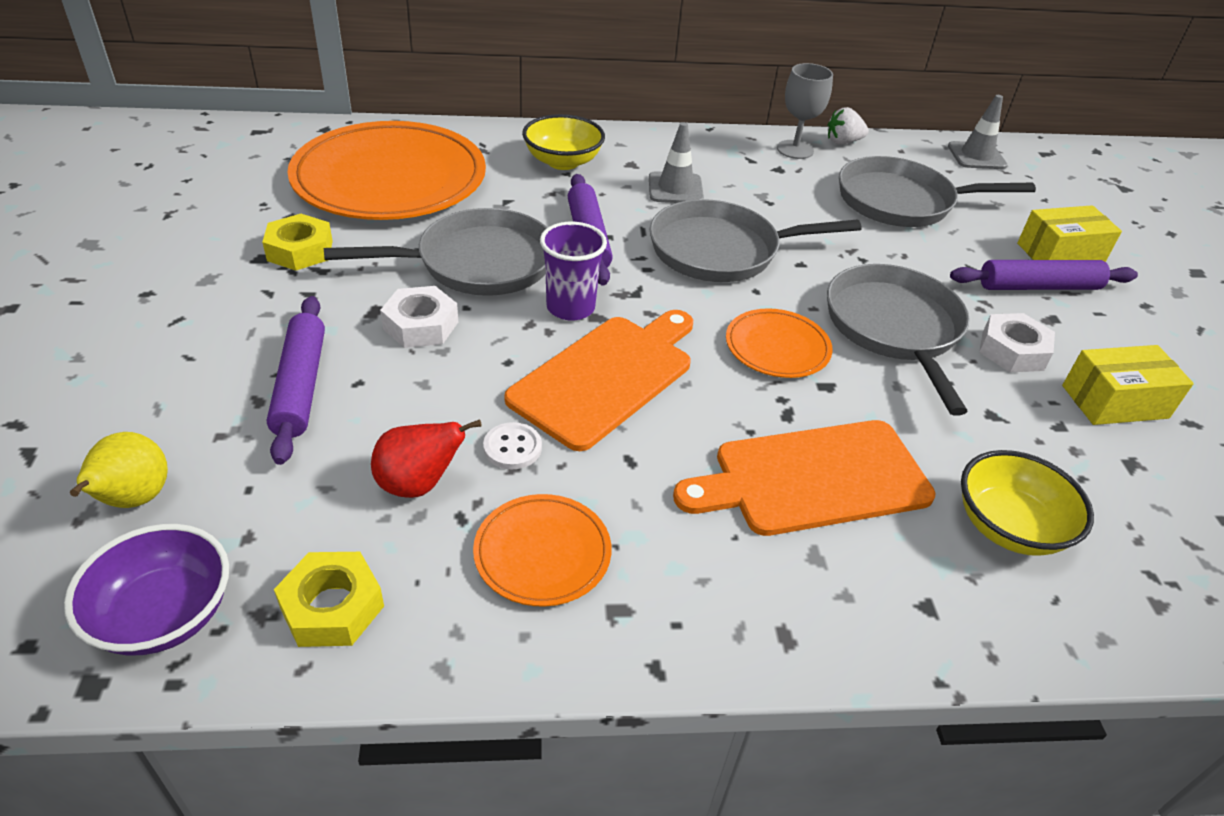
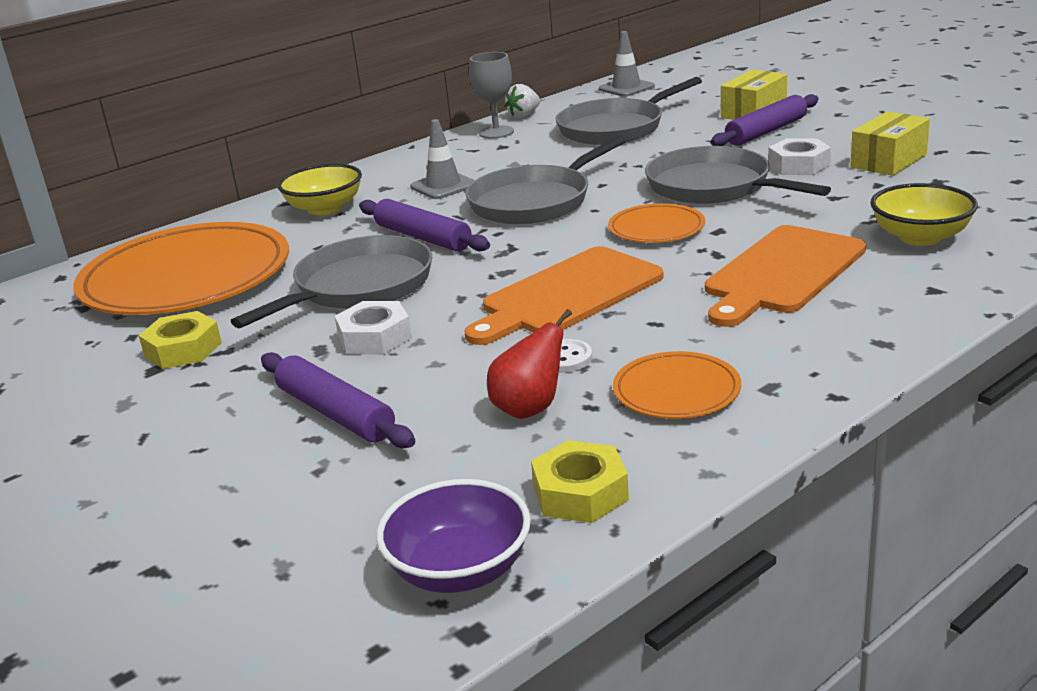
camera: 30 degrees left, 15 degrees down
yellow pear [70,432,168,508] -> none
orange cutting board [504,310,693,451] -> orange cutting board turned 135 degrees counterclockwise [464,246,664,345]
purple cup [540,222,607,321] -> none

